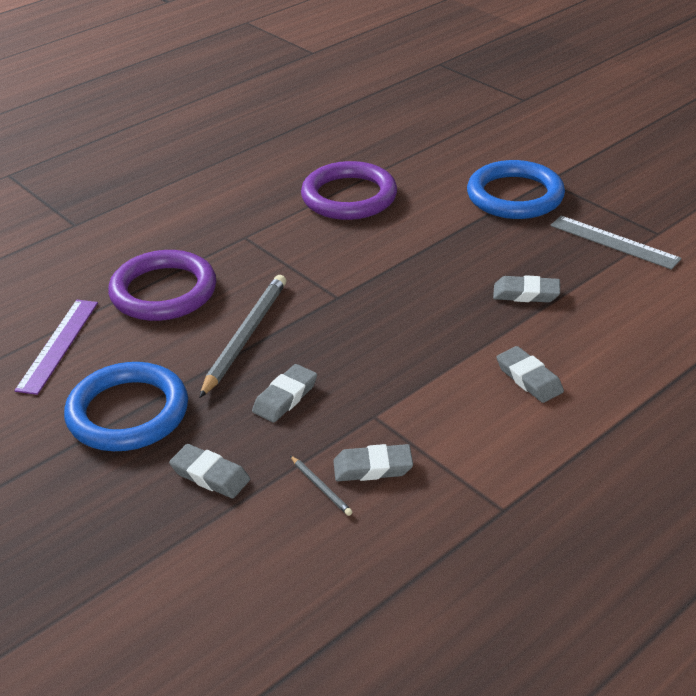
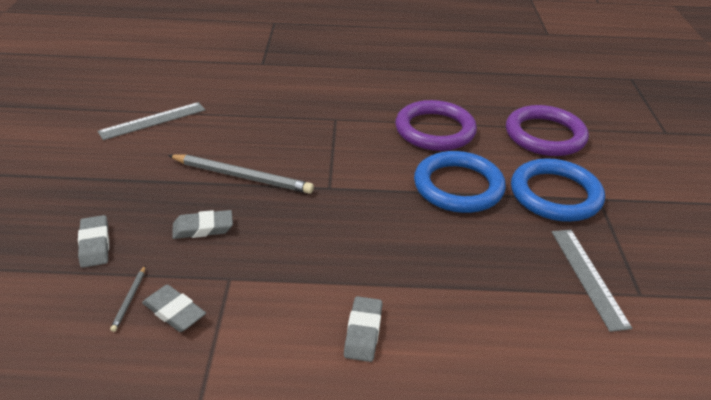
camera: 40 degrees right, 0 degrees up
purple ruler [14,300,98,395] -> grey ruler [97,102,205,140]
blue ring [64,362,188,451] -> blue ring moved to [414,151,506,213]
purple ring [108,250,216,321] -> purple ring moved to [506,105,589,156]
grey pencil [199,275,286,398] -> grey pencil turned 45 degrees clockwise [168,155,314,194]
grey eraser [493,275,560,302] -> none

